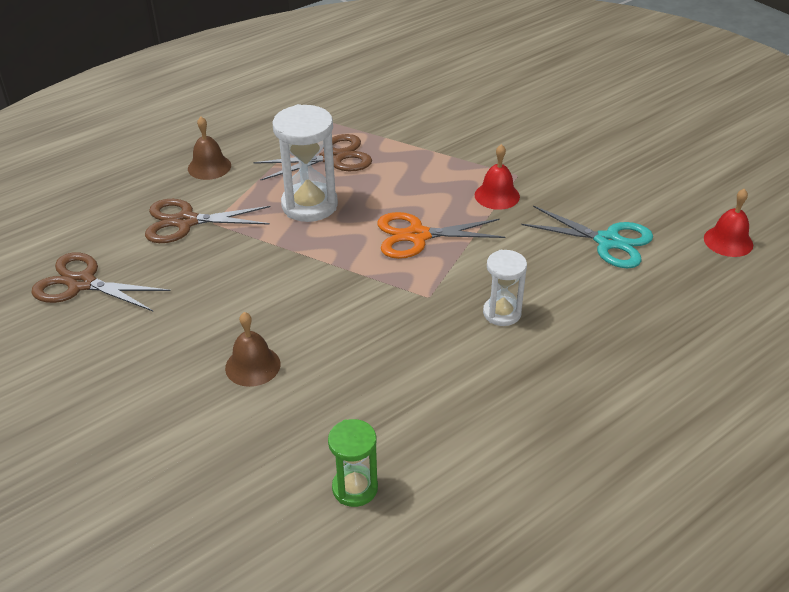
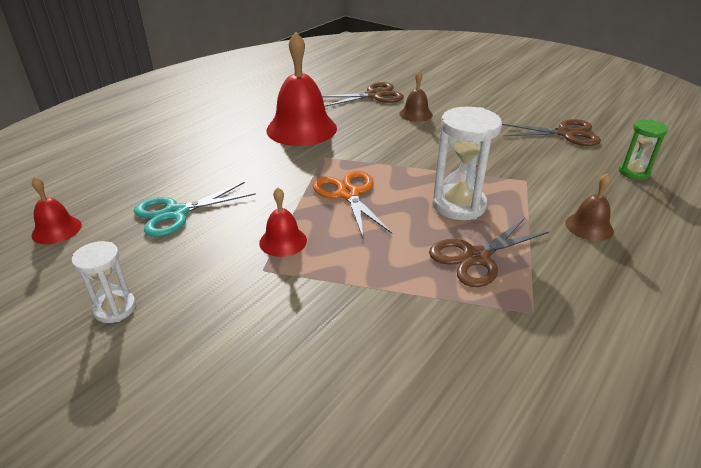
camera: 165 degrees right, 5 degrees down
brown scissors [145,199,270,243] -> brown scissors moved to [322,82,404,107]
green hourglass [328,419,378,507] -> green hourglass moved to [619,119,668,180]
orange scissors [377,212,505,259] -> orange scissors turned 90 degrees counterclockwise [313,171,392,238]
white hourglass [483,250,527,326] -> white hourglass moved to [72,241,136,323]
turquoise scissors [522,206,653,269] -> turquoise scissors turned 45 degrees counterclockwise [134,182,256,237]
none -> red bell [266,32,337,146]

